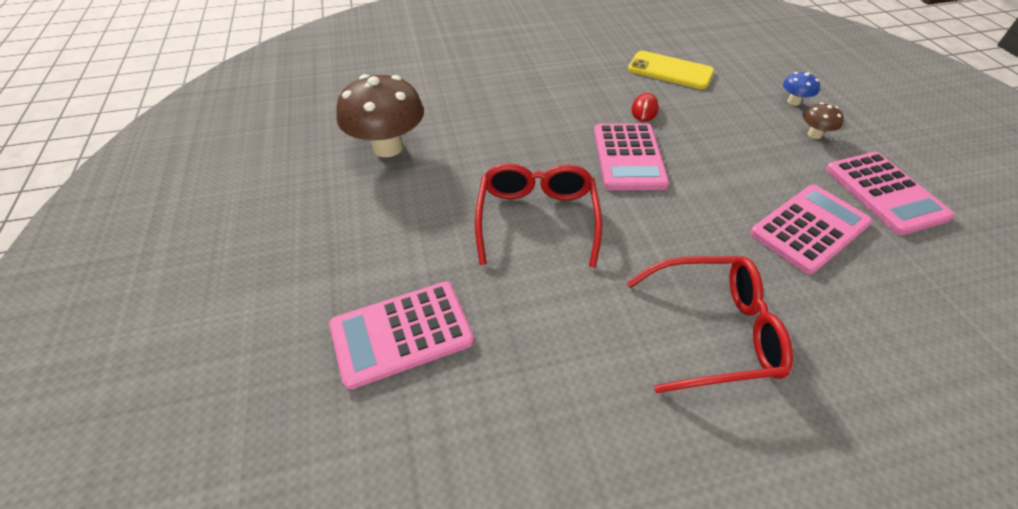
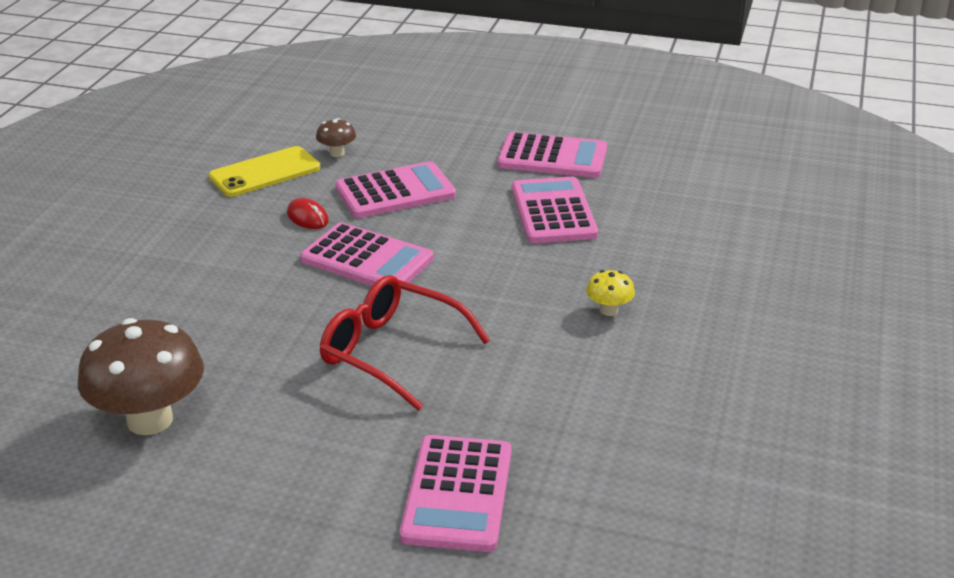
camera: 60 degrees left, 15 degrees down
red glasses [626,256,793,393] -> yellow mushroom [586,270,635,316]
blue mushroom [783,72,820,106] -> none
brown mushroom [803,103,844,139] -> brown mushroom moved to [316,118,356,157]
none -> pink calculator [335,161,456,218]

